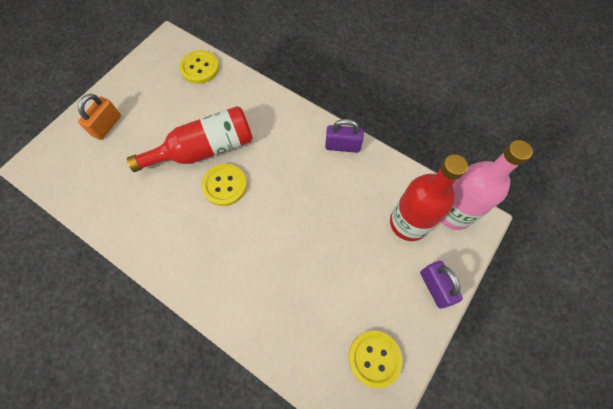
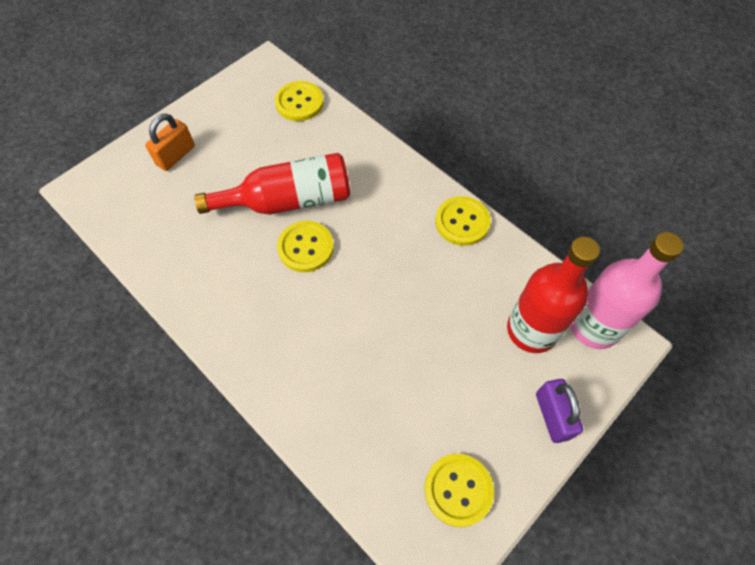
camera: 10 degrees right, 5 degrees down
purple padlock [325,119,364,153] -> yellow button [435,196,491,246]

